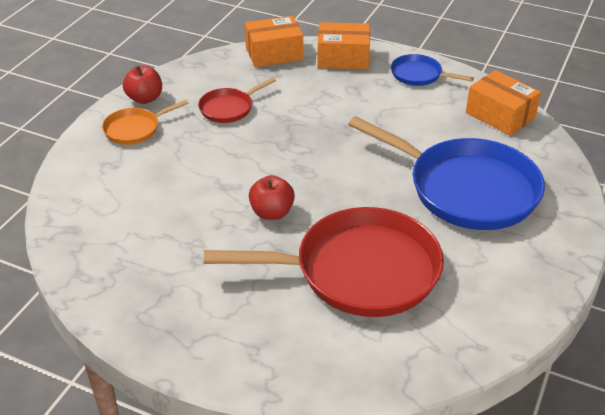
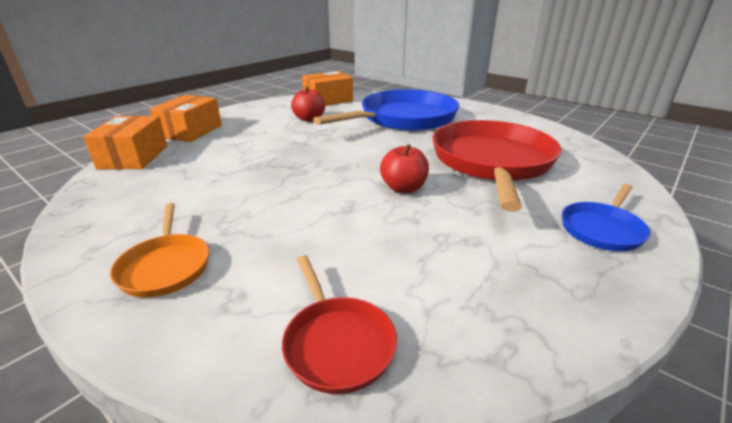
camera: 75 degrees left, 10 degrees down
red apple [123,66,162,104] -> red apple moved to [291,86,325,122]
red pan [198,77,276,123] -> red pan moved to [282,255,397,394]
blue pan [391,54,474,86] -> blue pan moved to [562,184,650,251]

